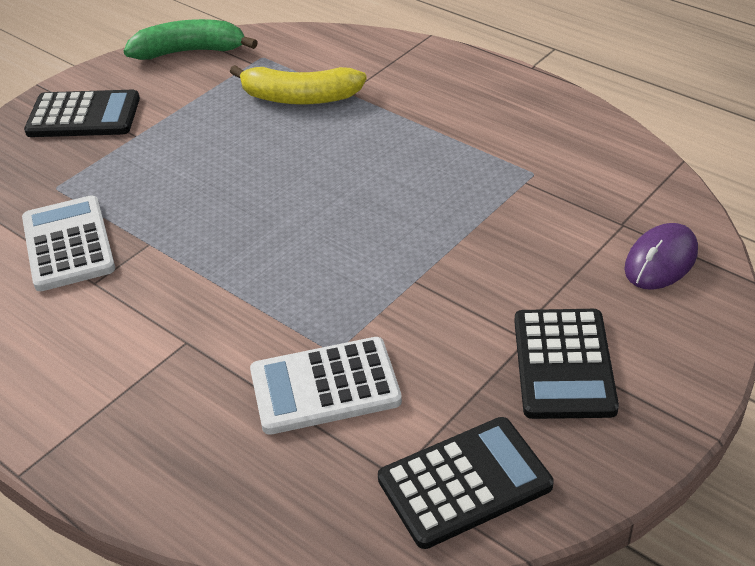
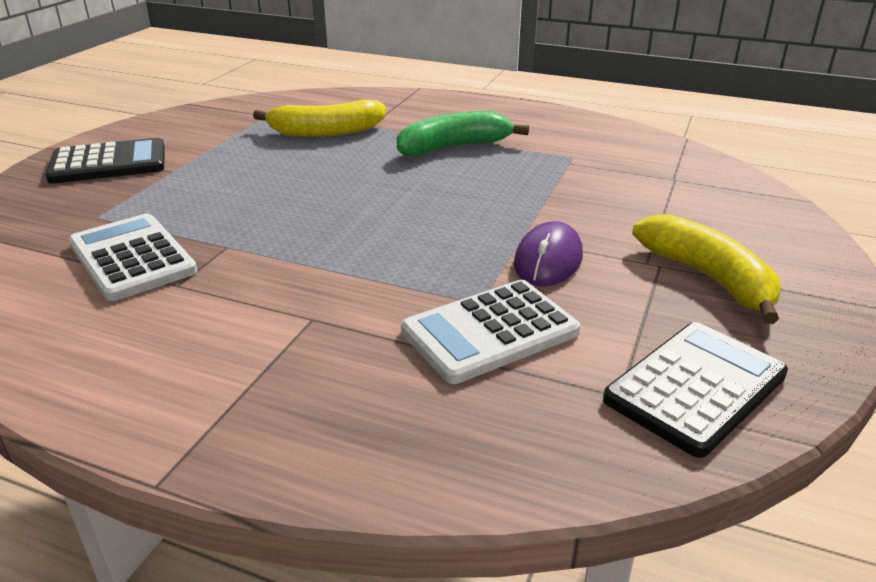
camera: 20 degrees left, 10 degrees down
green banana [124,19,258,60] -> green banana moved to [396,111,529,156]
black calculator [514,309,619,419] -> yellow banana [632,214,781,324]
purple mouse [624,223,698,290] -> purple mouse moved to [514,221,583,286]

